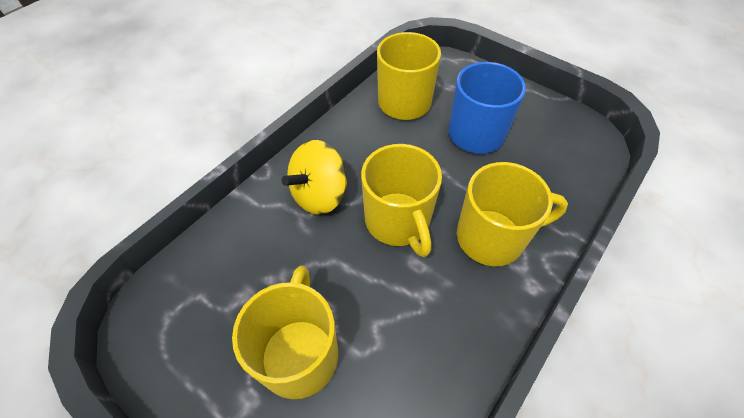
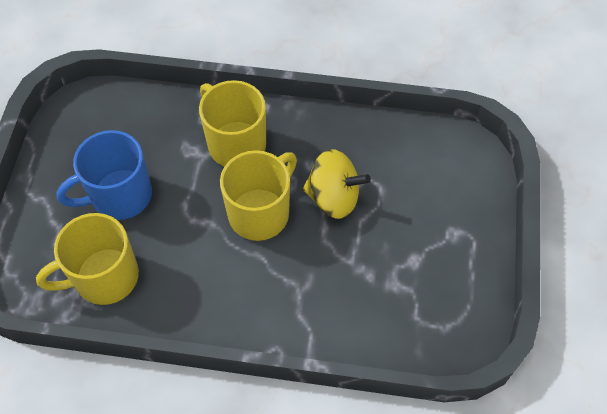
camera: 120 degrees left, 5 degrees up
yellow mug [232,266,338,399] -> none
yellow spinning top [282,140,347,215] -> yellow spinning top moved to [303,149,371,219]

